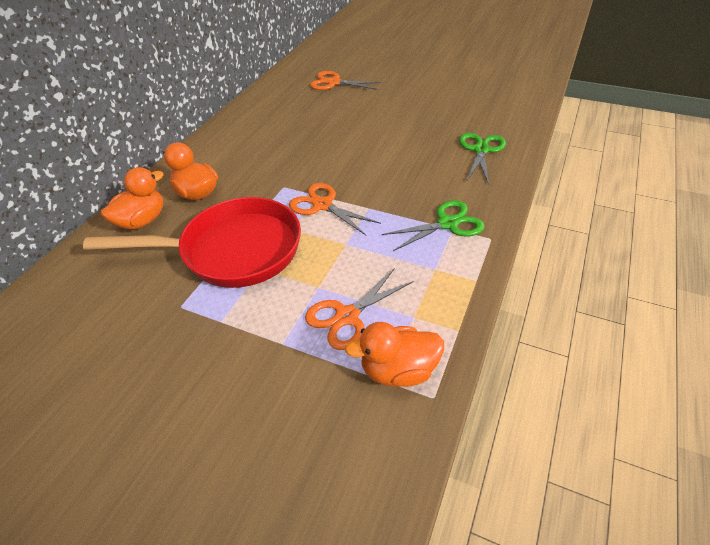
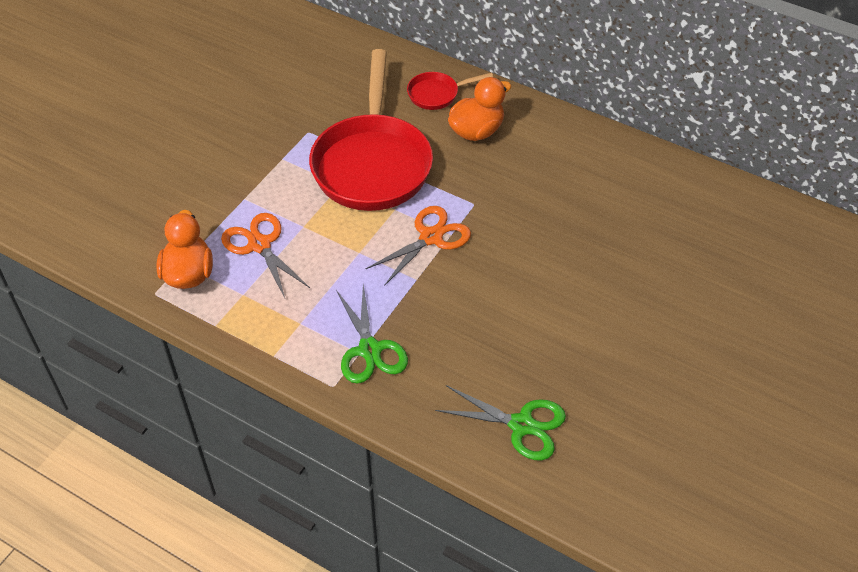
camera: 95 degrees right, 5 degrees up
orange duck [101,167,164,229] -> red pan [407,72,493,110]
orange scissors [310,71,382,90] -> none

